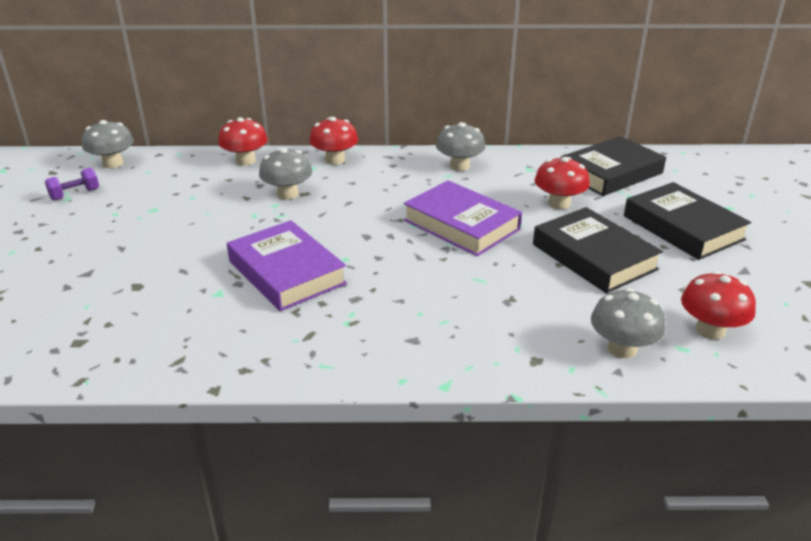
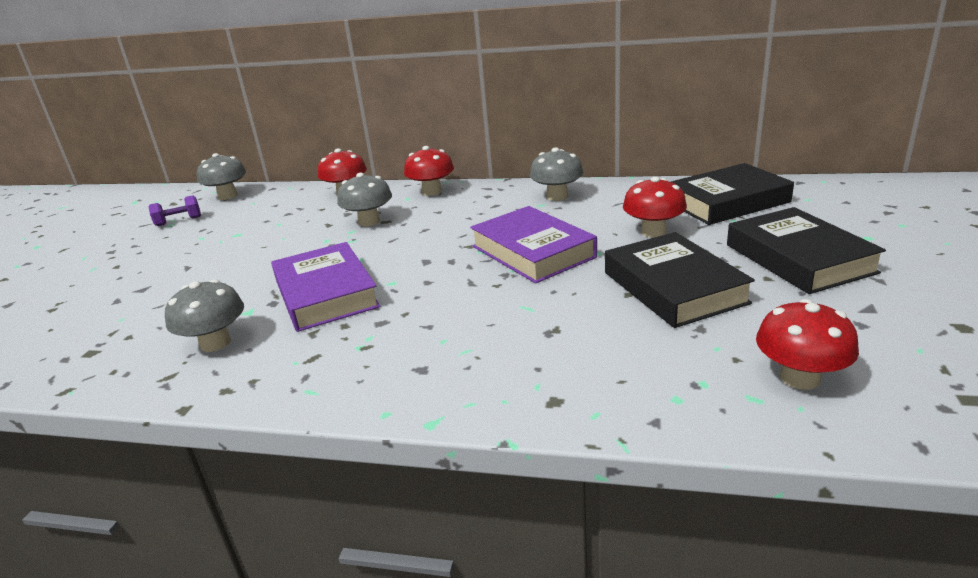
camera: 15 degrees right, 5 degrees down
grey mushroom [591,288,665,358] -> grey mushroom moved to [165,279,244,352]

